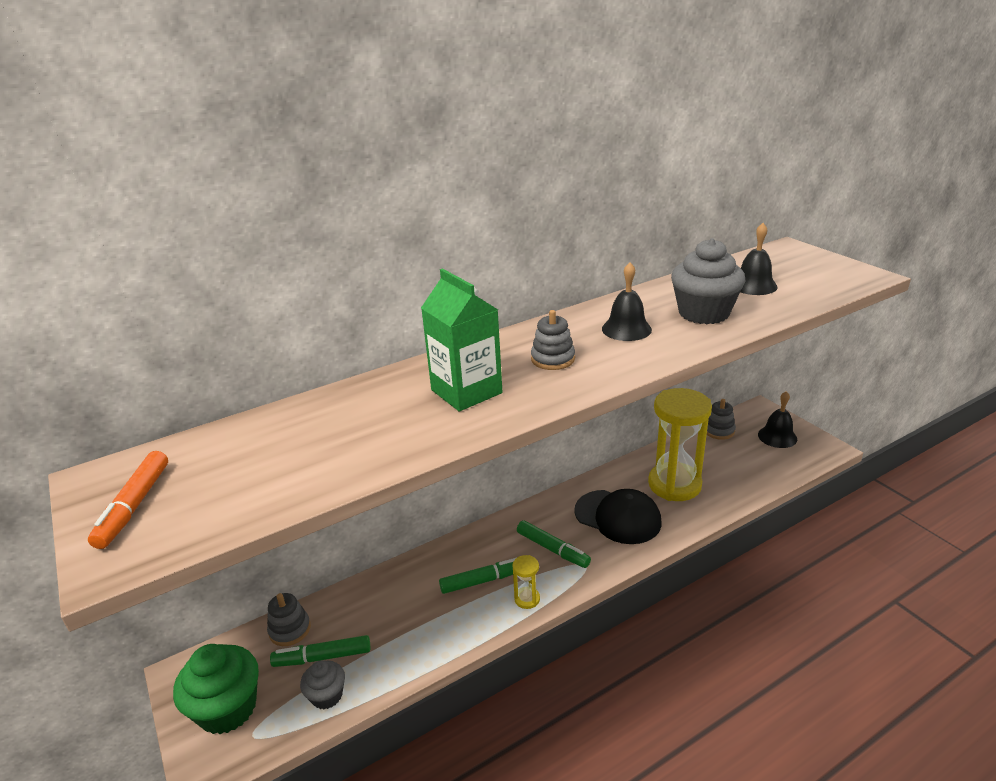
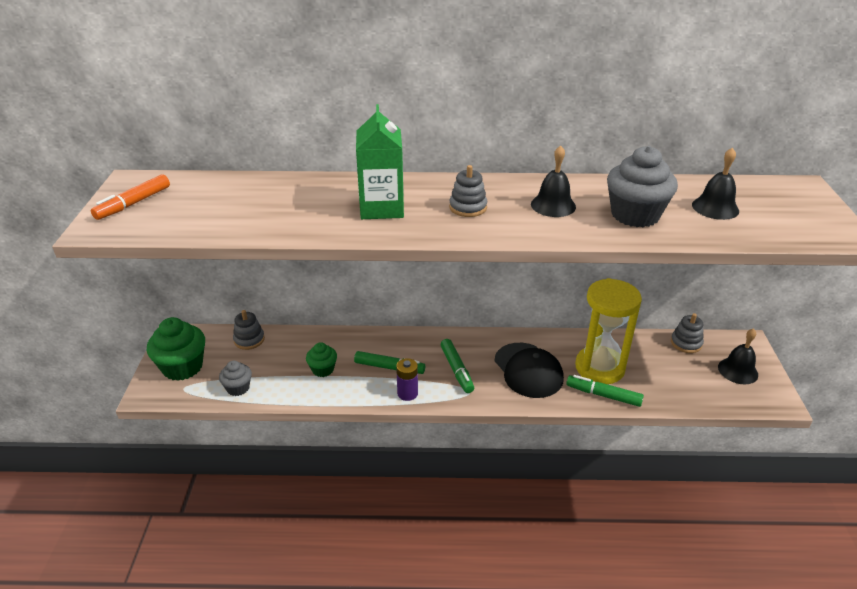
camera: 30 degrees right, 5 degrees up
green marker [270,635,370,667] -> green marker moved to [566,375,644,407]
yellow hourglass [513,555,540,609] -> purple battery [396,358,418,401]
none -> green cupcake [306,342,337,377]

